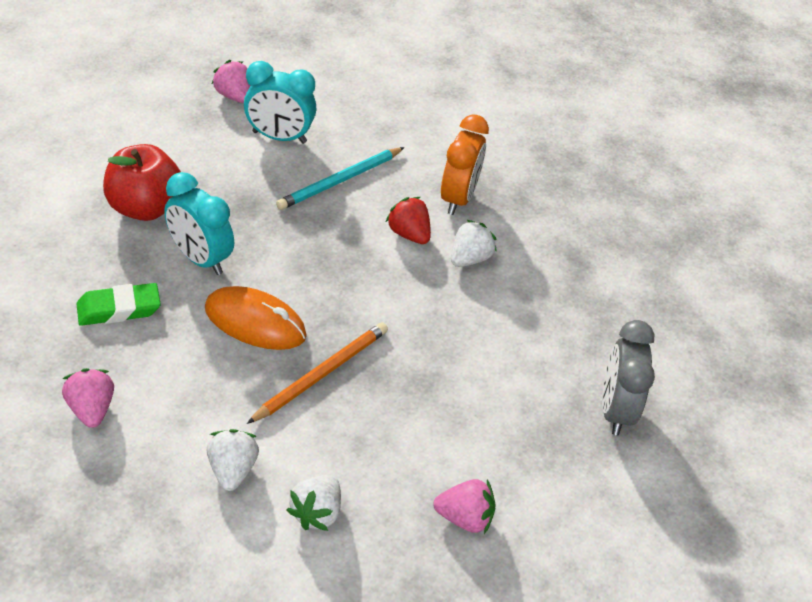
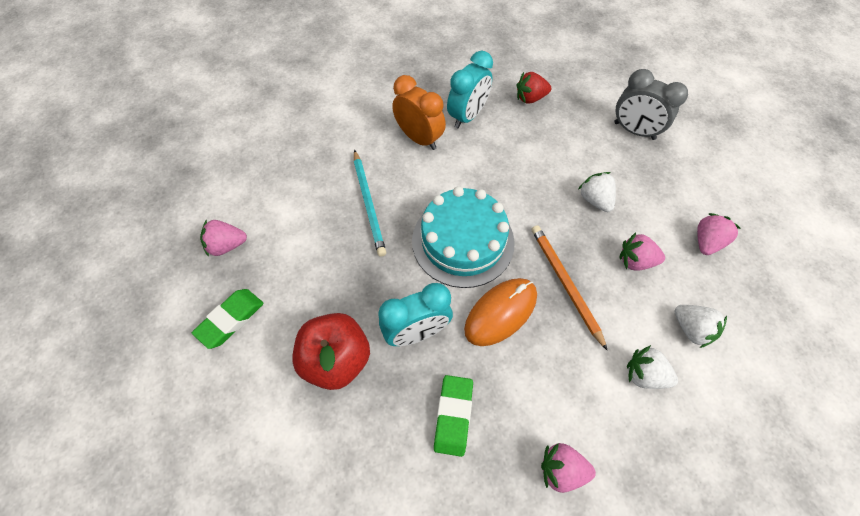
camera: 60 degrees left, 15 degrees up
turquoise clock [244,61,316,144] -> turquoise clock moved to [447,51,493,129]
red strawberry [386,197,431,244] -> red strawberry moved to [517,72,551,104]
white strawberry [451,220,497,267] -> white strawberry moved to [578,172,616,212]
none -> green eraser [192,289,264,349]
none -> turquoise cake [412,186,515,288]
none -> pink strawberry [619,232,665,271]

